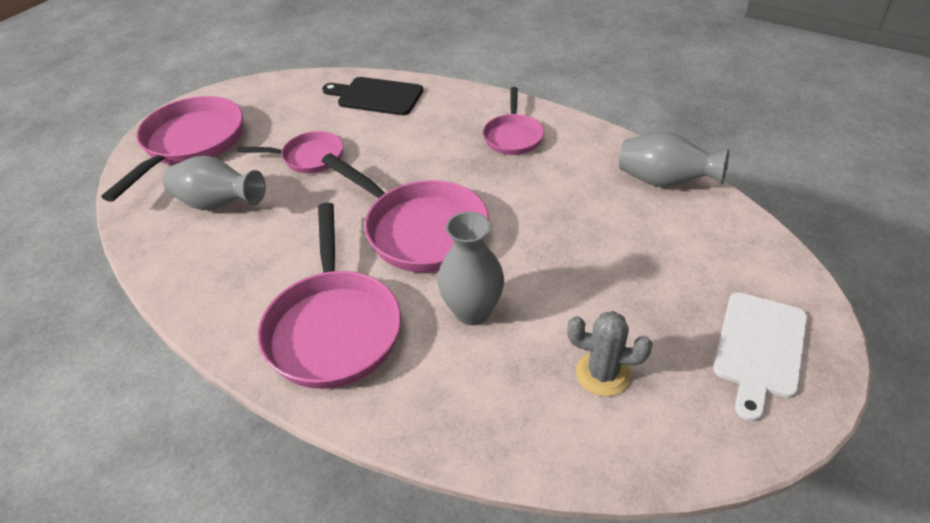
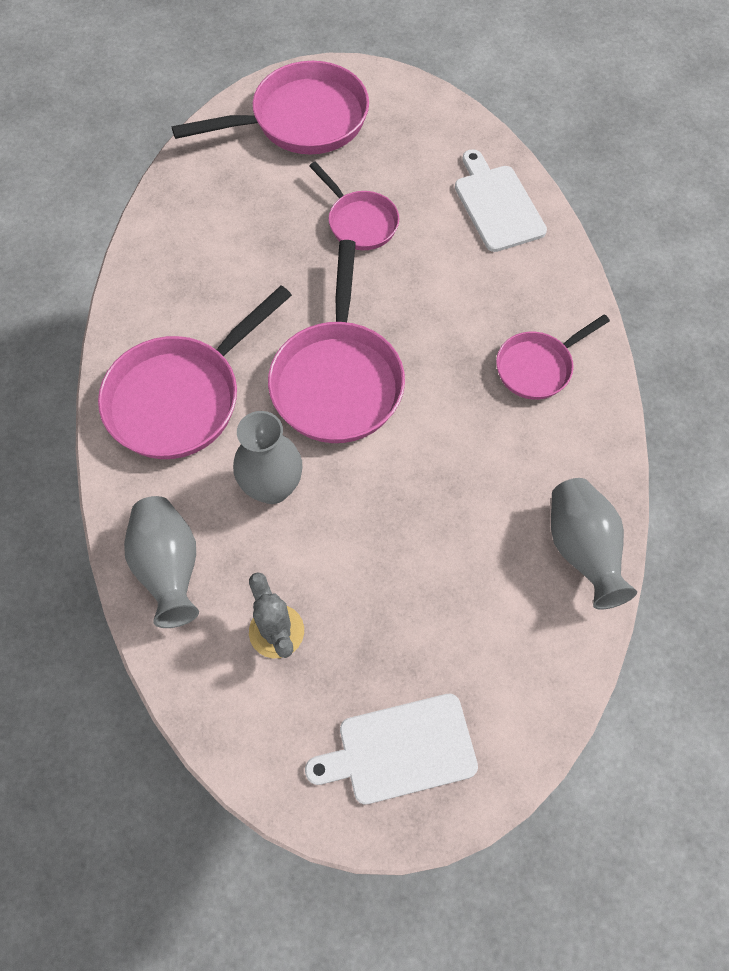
camera: 50 degrees right, 20 degrees up
grey vase [163,156,266,210] -> grey vase moved to [124,496,199,628]
black cutting board [322,77,423,115] -> white cutting board [455,149,547,252]

